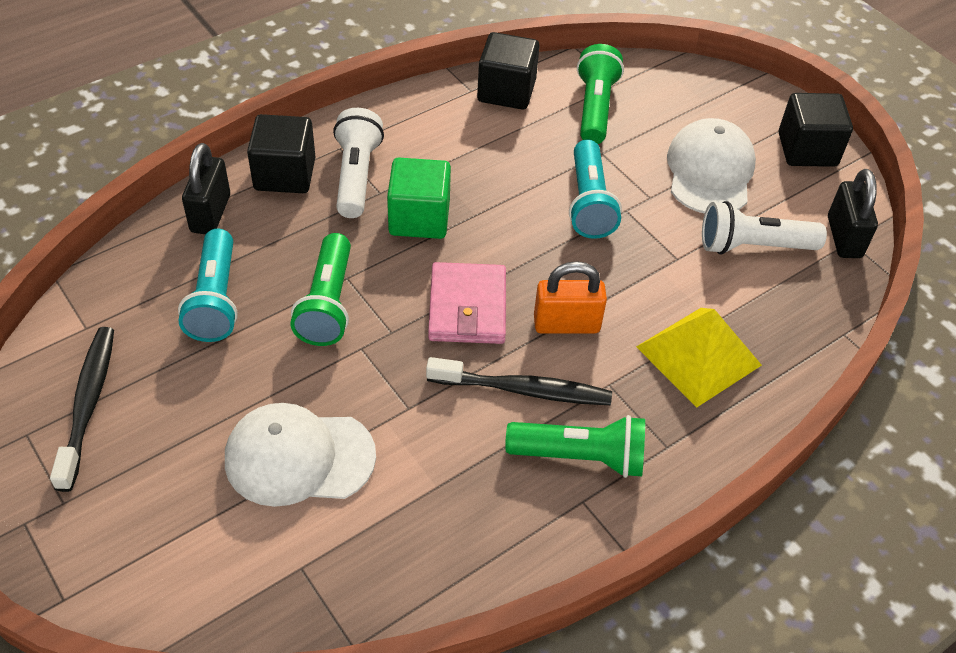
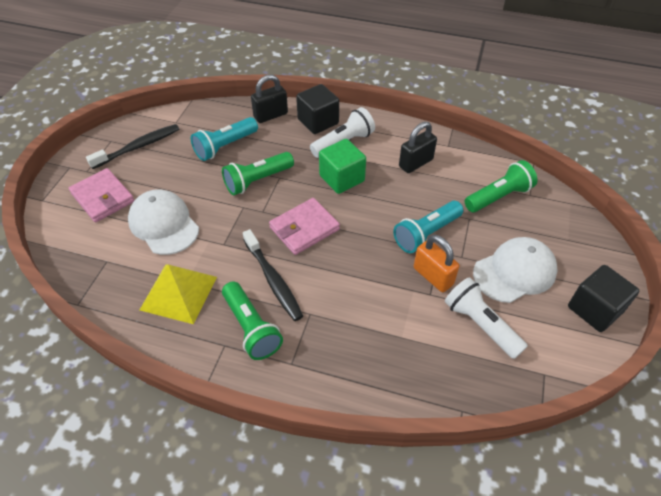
camera: 55 degrees right, 0 degrees up
black cube [477,32,540,110] -> none
orange padlock [534,261,607,334] -> orange padlock moved to [414,235,459,292]
yellow pyramid [636,308,762,407] -> yellow pyramid moved to [140,264,217,324]
black padlock [828,169,878,258] -> black padlock moved to [399,122,437,173]
none -> pink wallet [69,168,134,222]

